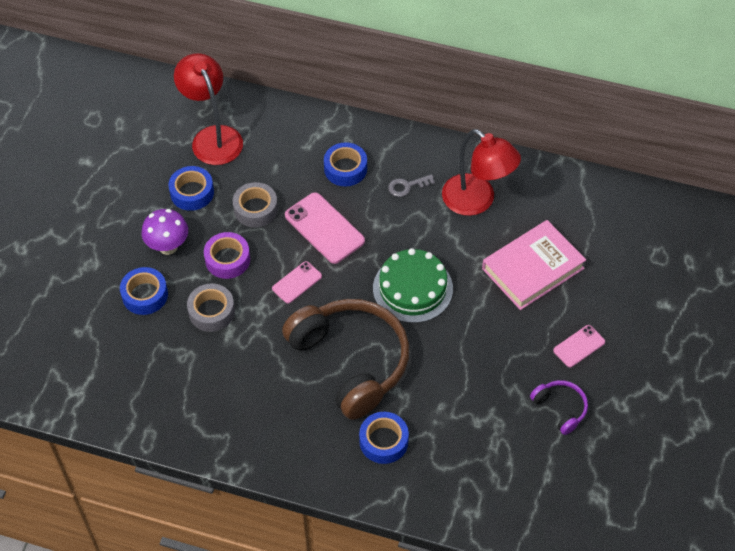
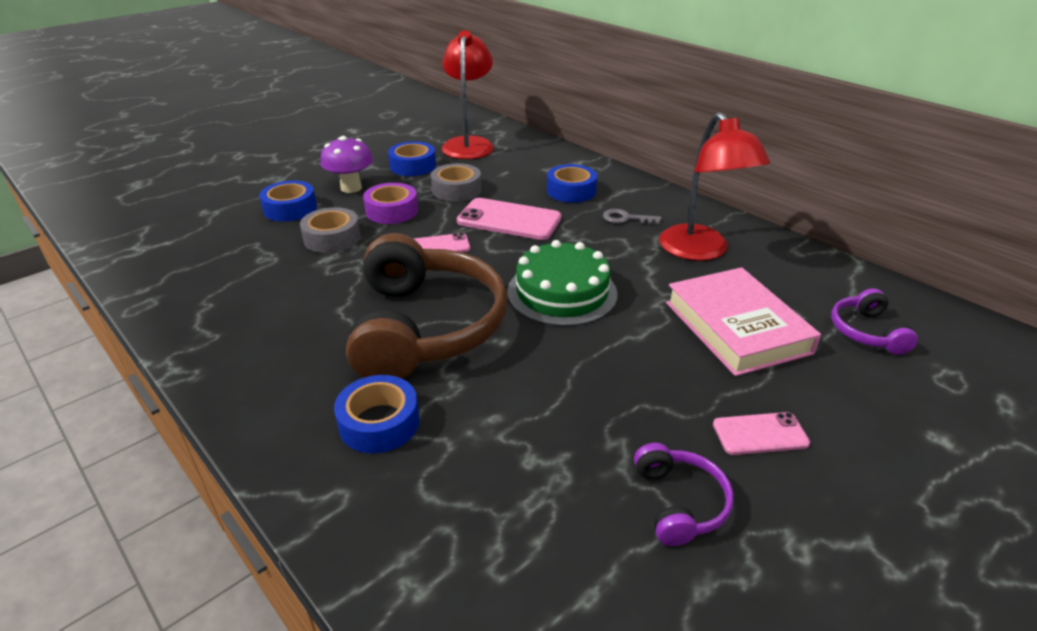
camera: 30 degrees right, 20 degrees down
pink phone [285,192,365,264] -> pink phone turned 60 degrees counterclockwise [457,198,561,240]
pink book [482,220,586,310] -> pink book turned 75 degrees clockwise [666,267,821,376]
none -> purple headphones [831,288,918,355]

